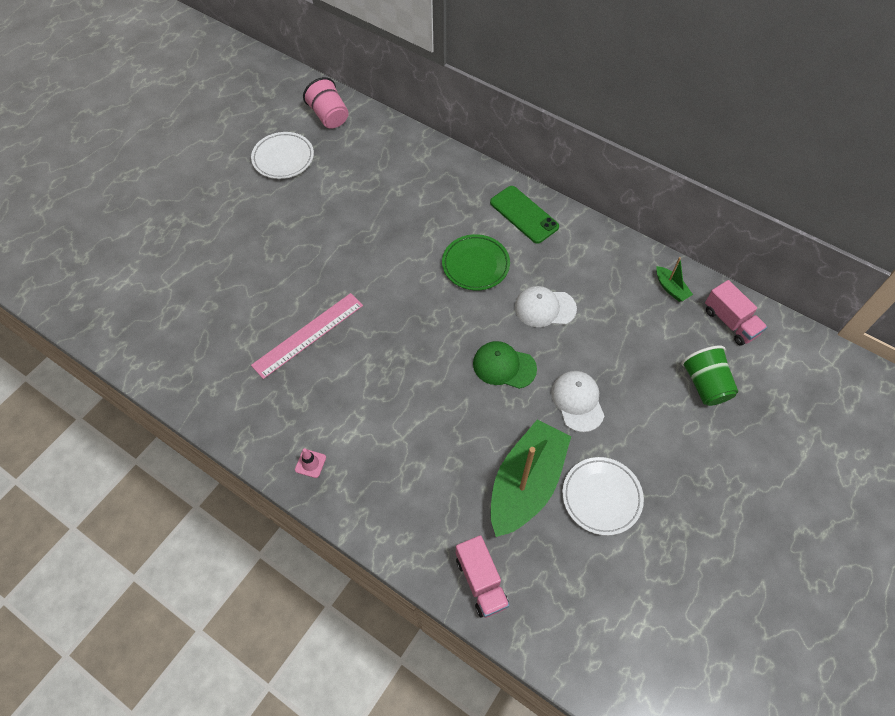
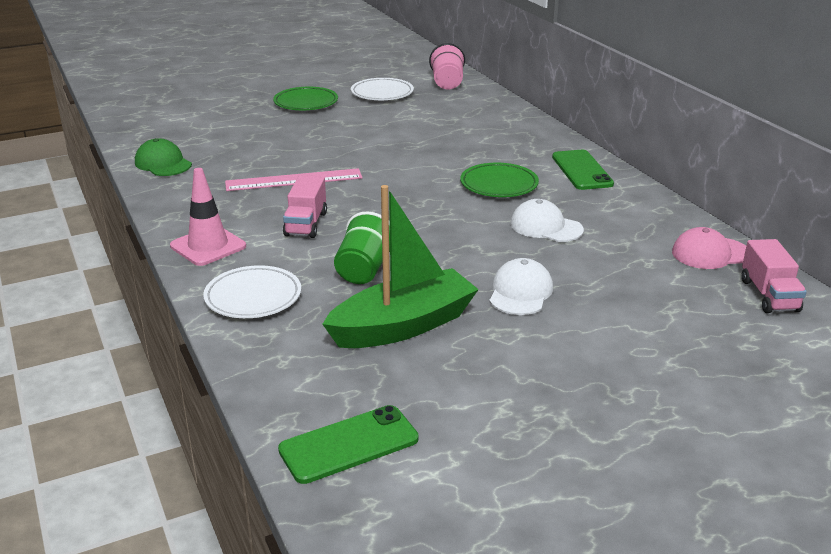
camera: 30 degrees right, 30 degrees down
pink traffic cone [295,448,326,478] -> pink traffic cone [170,168,246,266], size x2.04
pink truck [456,535,510,618] -> pink truck moved to [283,175,327,238]
green cap [473,341,537,389] -> green cap moved to [135,138,192,176]
white plate [562,457,644,536] -> white plate moved to [203,265,301,318]
green boat [656,257,693,302] -> pink cap [672,227,746,269]
green cup [681,345,738,406] -> green cup moved to [334,211,390,284]
none -> green plate [273,87,338,110]
none -> green phone [278,405,419,484]

